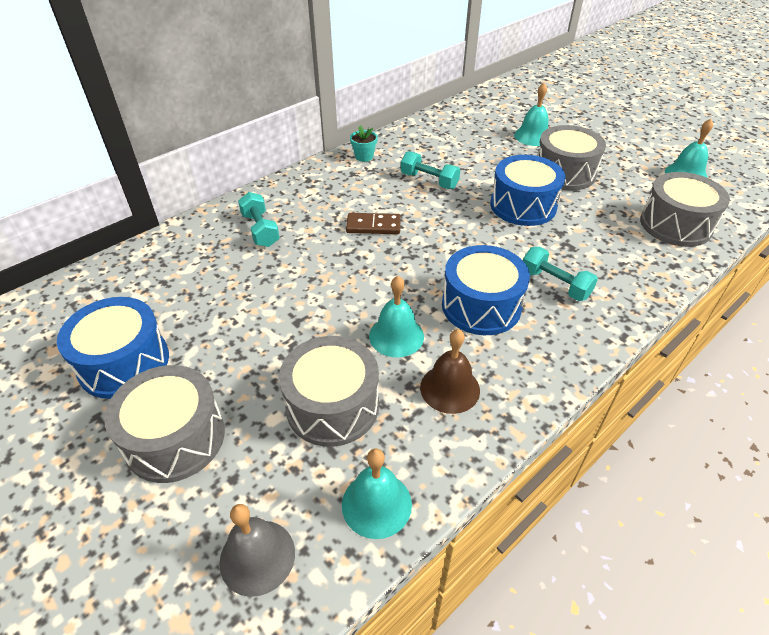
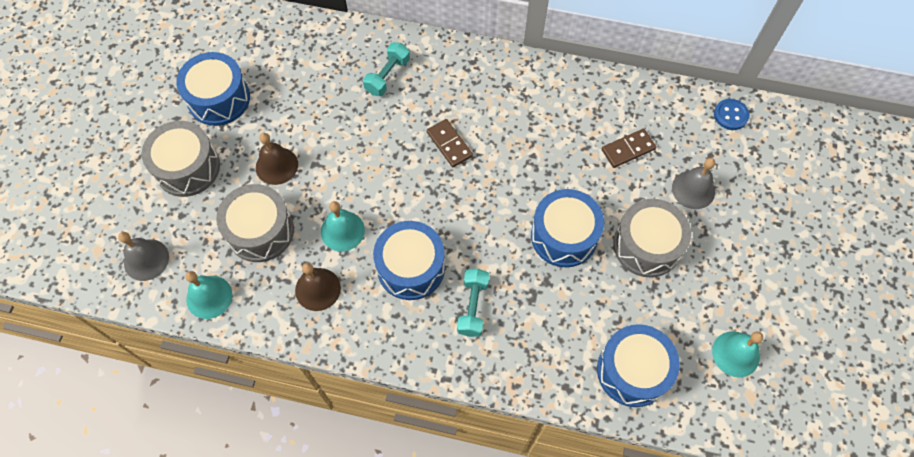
camera: 55 degrees right, 20 degrees up
turquoise flower pot [350,125,378,162] -> none
turquoise dumbbell [401,151,460,189] -> none
turquoise bell [514,83,548,146] -> grey bell [672,158,715,209]
grey drum [640,172,730,247] -> blue drum [597,324,680,407]
none -> brown bell [256,133,298,185]
none -> brown domino [602,129,656,168]
none -> blue button [714,99,749,130]

